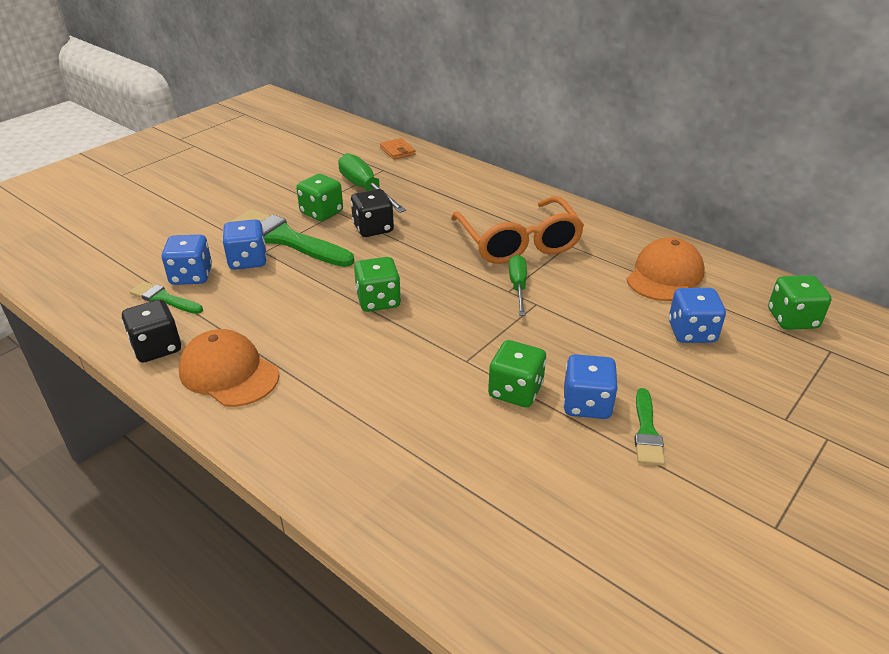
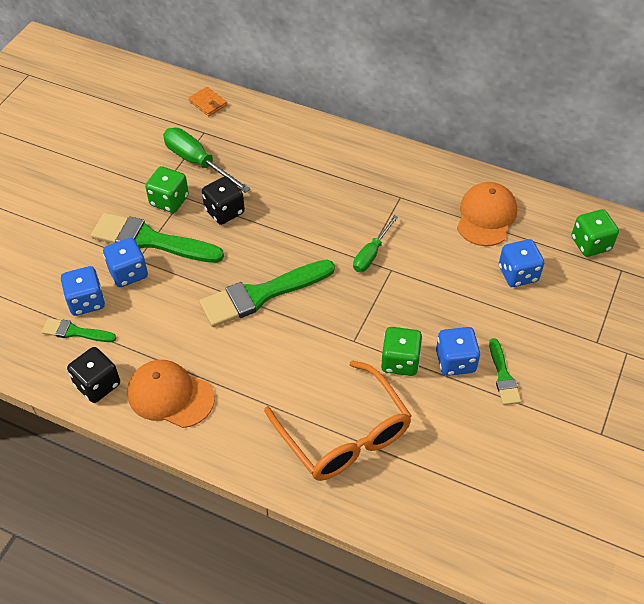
camera: 15 degrees left, 15 degrees up
green dice [354,257,401,312] -> green brush [199,260,335,327]
orange glasses [451,196,584,264] -> orange glasses moved to [264,360,412,481]
green screwdriver [509,254,527,316] -> green screwdriver turned 135 degrees counterclockwise [353,215,398,272]

